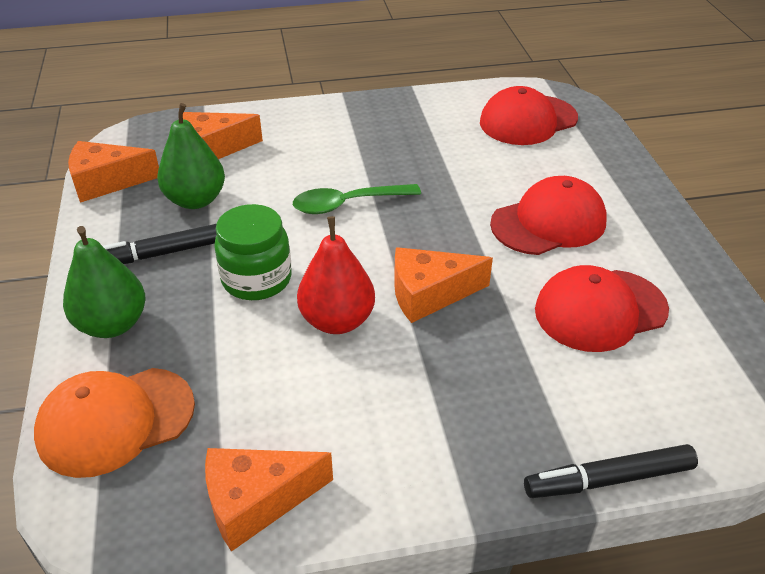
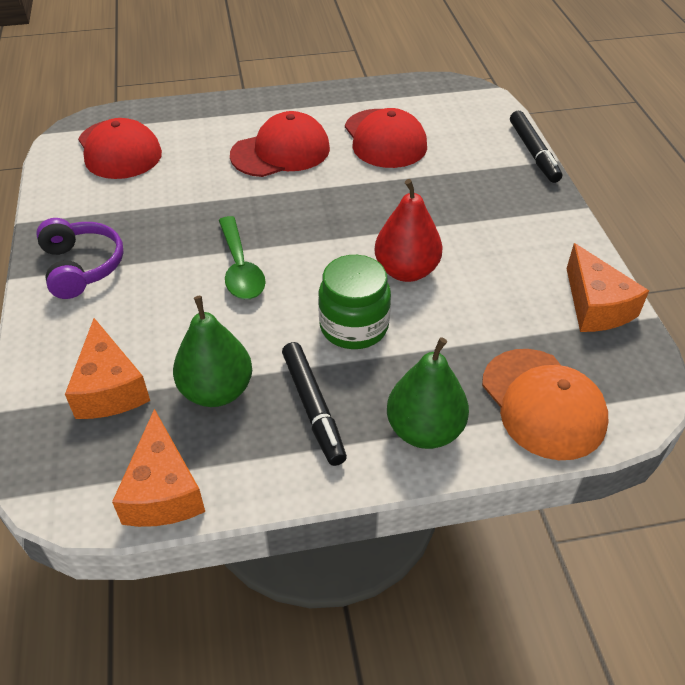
camera: 90 degrees left, 5 degrees up
orange cheese [394,247,493,323] -> none
red cap [490,176,607,255] -> red cap turned 90 degrees clockwise [230,111,330,177]
none -> purple headphones [36,218,124,299]

